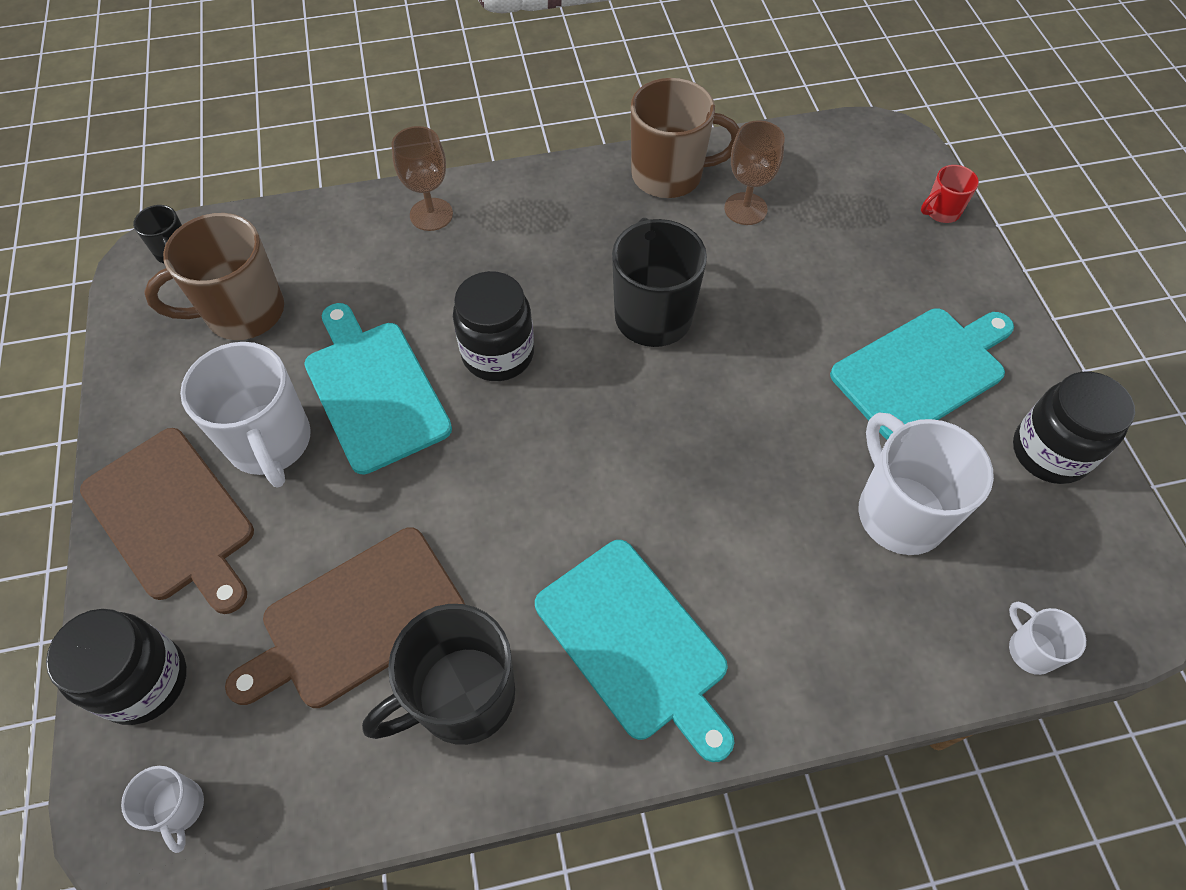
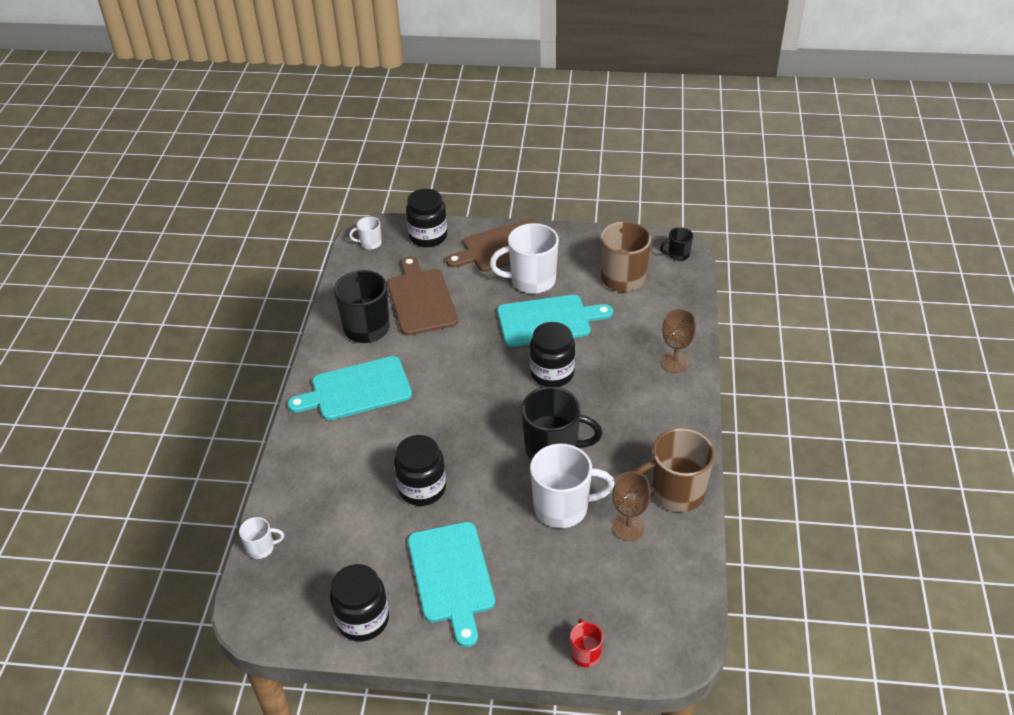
camera: 110 degrees right, 15 degrees down
brown mug [631,78,739,198] -> brown mug turned 60 degrees clockwise [634,428,715,512]
white mug [859,412,994,555] -> white mug moved to [530,444,615,528]
none -> black jar [394,435,446,506]

